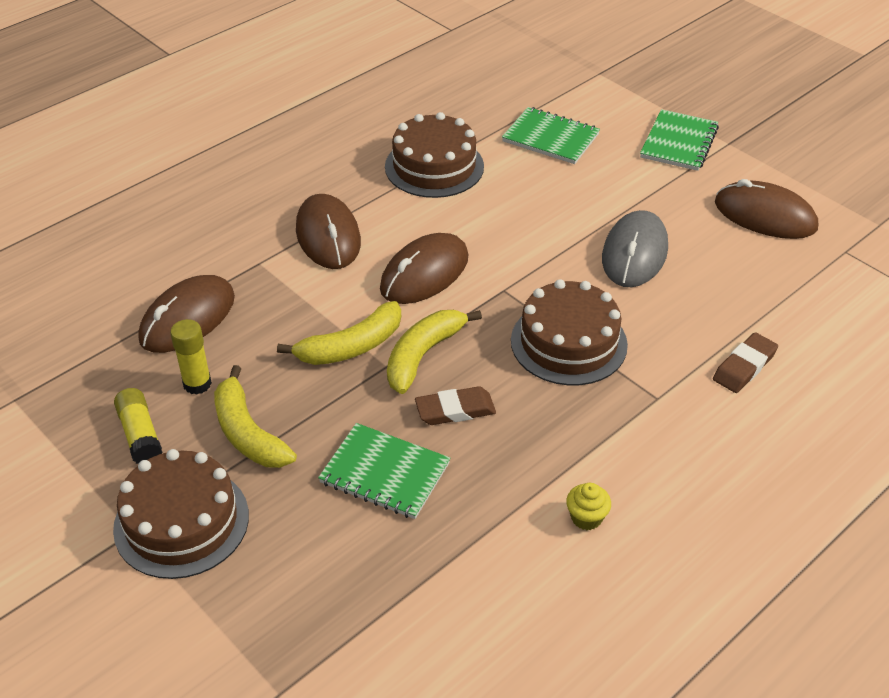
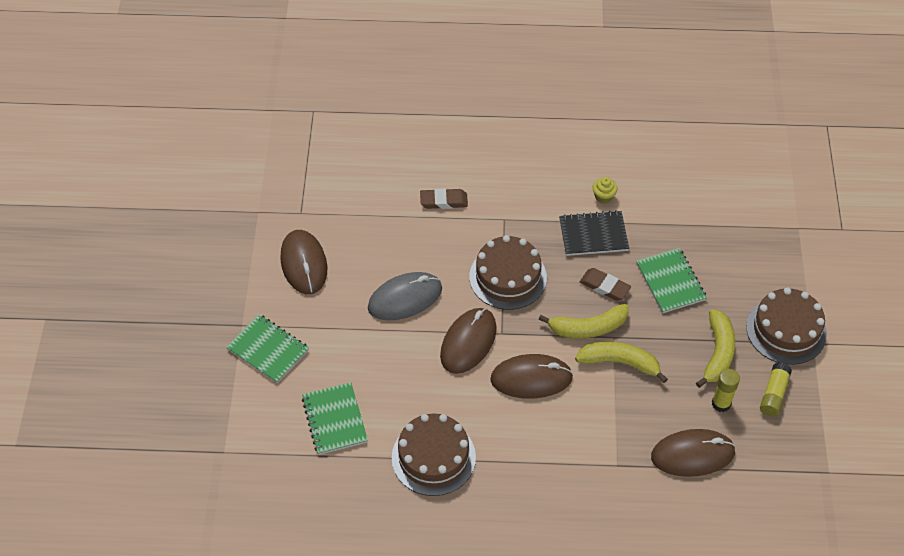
camera: 135 degrees left, 10 degrees up
brown mouse [296,194,361,269] -> brown mouse moved to [440,308,497,374]
green notebook [640,109,719,171] -> green notebook turned 60 degrees clockwise [226,314,309,383]
none -> black notebook [559,210,629,256]

